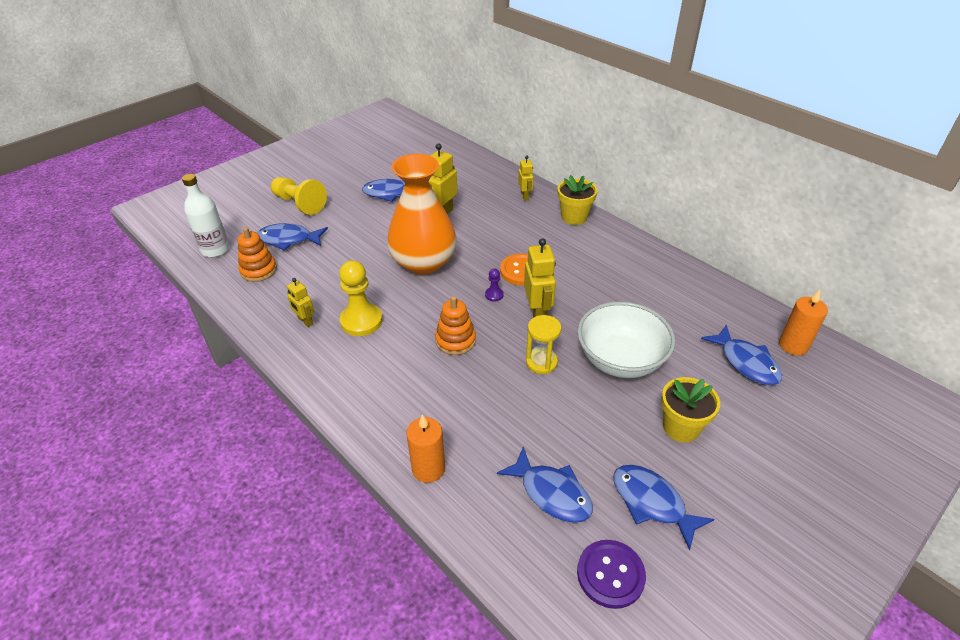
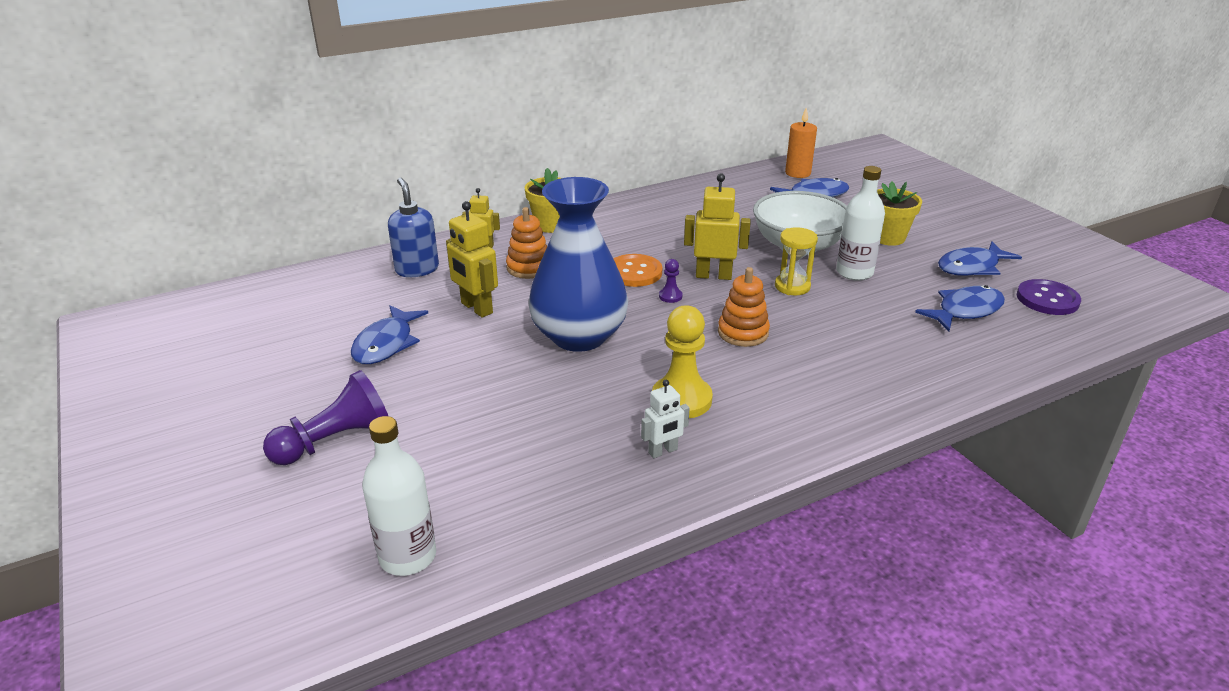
camera: 75 degrees left, 10 degrees down
orange stacking toy [238,227,277,282] -> orange stacking toy moved to [506,207,547,279]
blue fish [258,223,328,251] -> none
yellow pawn [271,177,327,215] -> purple pawn [263,370,388,465]
yellow robot [287,278,314,327] -> white robot [641,380,690,458]
orange vase [387,154,457,275] -> blue vase [528,177,628,352]
orange candle [406,414,445,483] -> none
none -> blue soap dispenser [388,178,439,277]
none -> white bottle [836,166,885,281]

